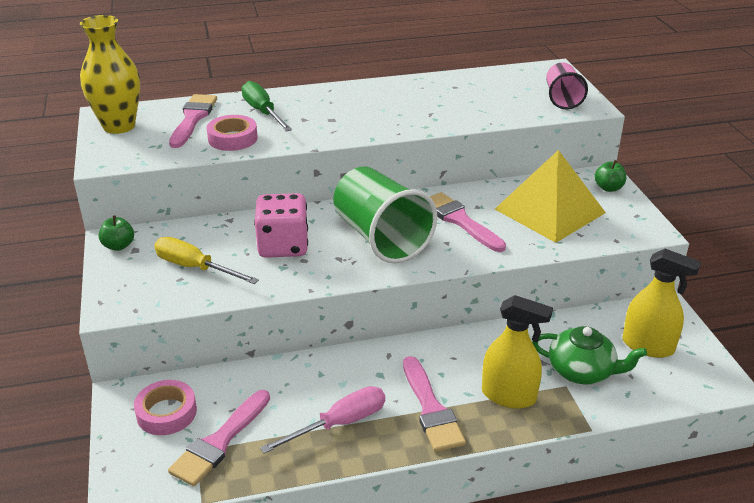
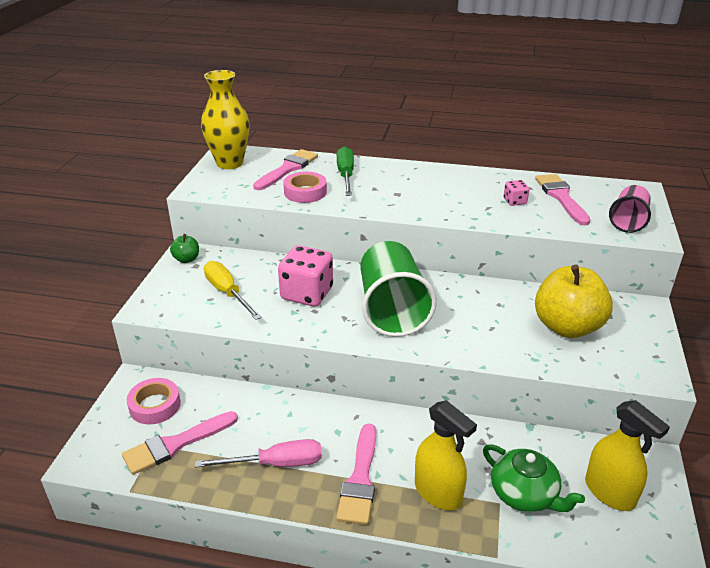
camera: 25 degrees right, 0 degrees up
pink brush [430,192,506,252] -> pink brush moved to [535,174,590,225]
yellow pyramid [495,150,606,243] -> yellow apple [535,265,613,338]
green apple [594,160,626,192] -> none
none -> pink dice [504,180,529,206]

